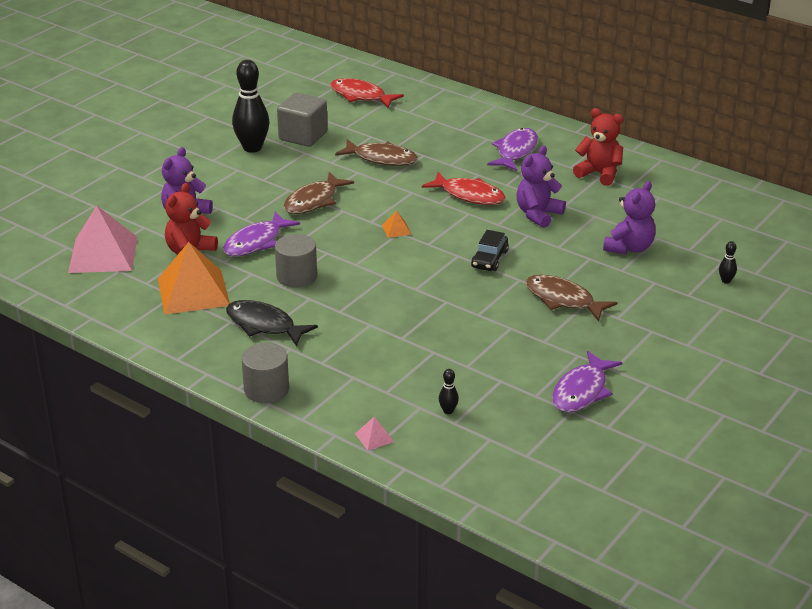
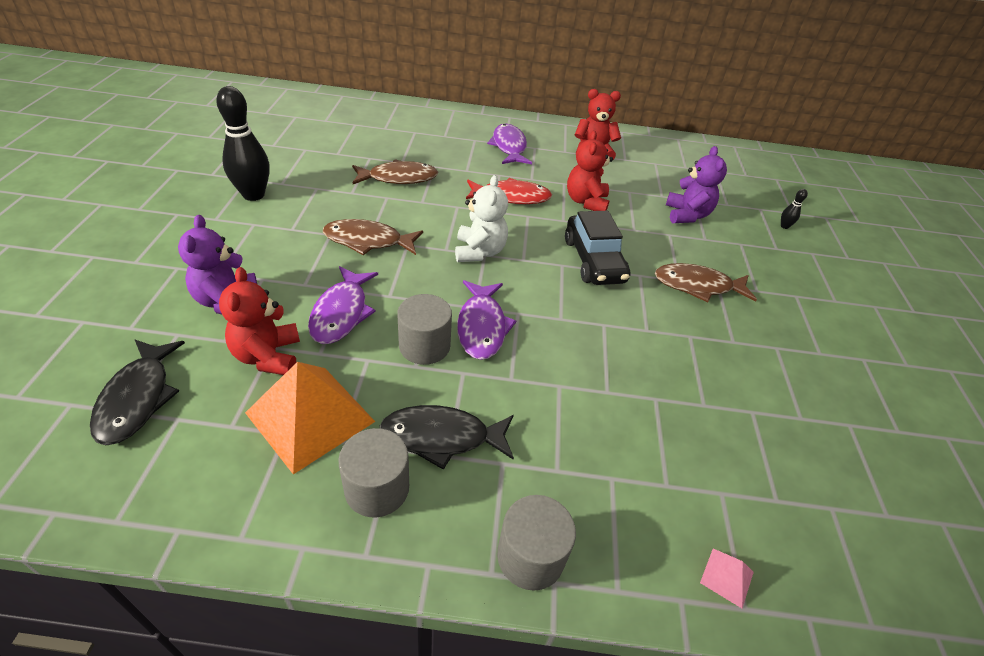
camera: 35 degrees left, 10 degrees up
pink pyramid [68,206,137,273] -> black fish [90,340,185,445]
grey cube [277,93,328,147] -> none
brown fish [284,172,354,214] -> brown fish turned 90 degrees clockwise [323,219,423,255]
red fish [330,78,404,108] -> none
orange pyramid [382,211,412,238] -> white teddy bear [455,175,508,262]
black bowling pin [439,369,459,414] -> none
black car [471,230,509,271] -> black car [565,211,630,285], size x1.60
purple teddy bear [516,146,566,228] -> red teddy bear [567,130,613,211]
purple fish [552,351,622,413] -> purple fish moved to [457,280,516,360]
none -> grey cylinder [338,428,409,517]

